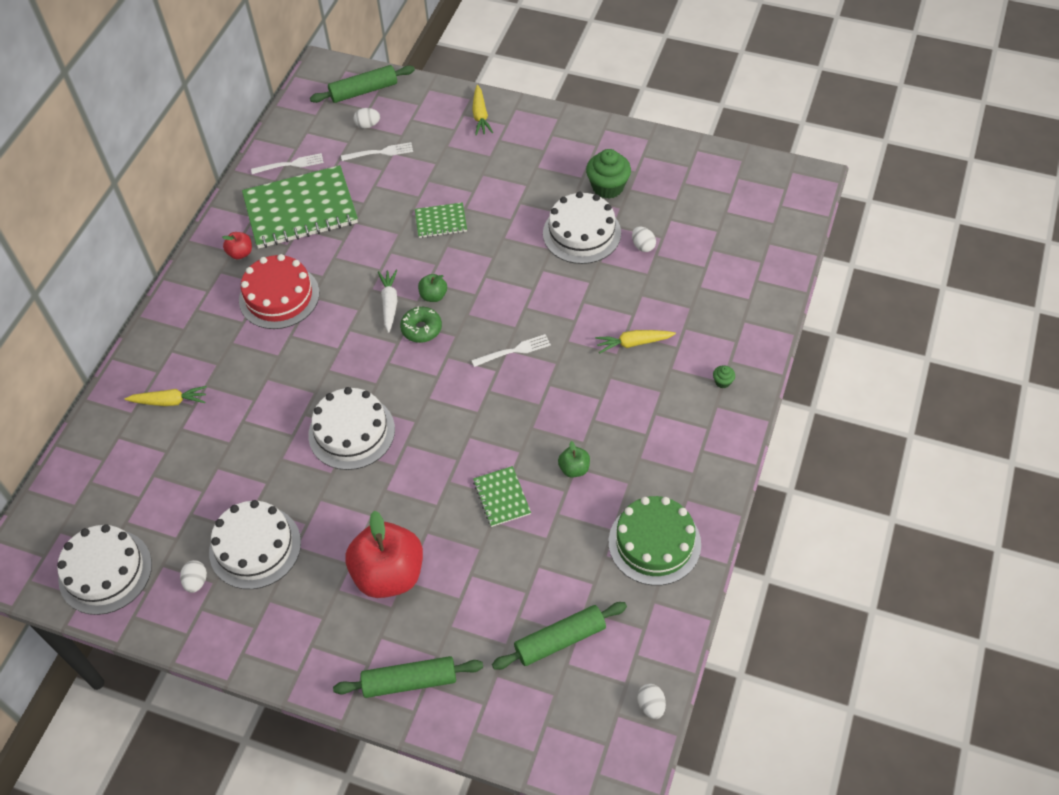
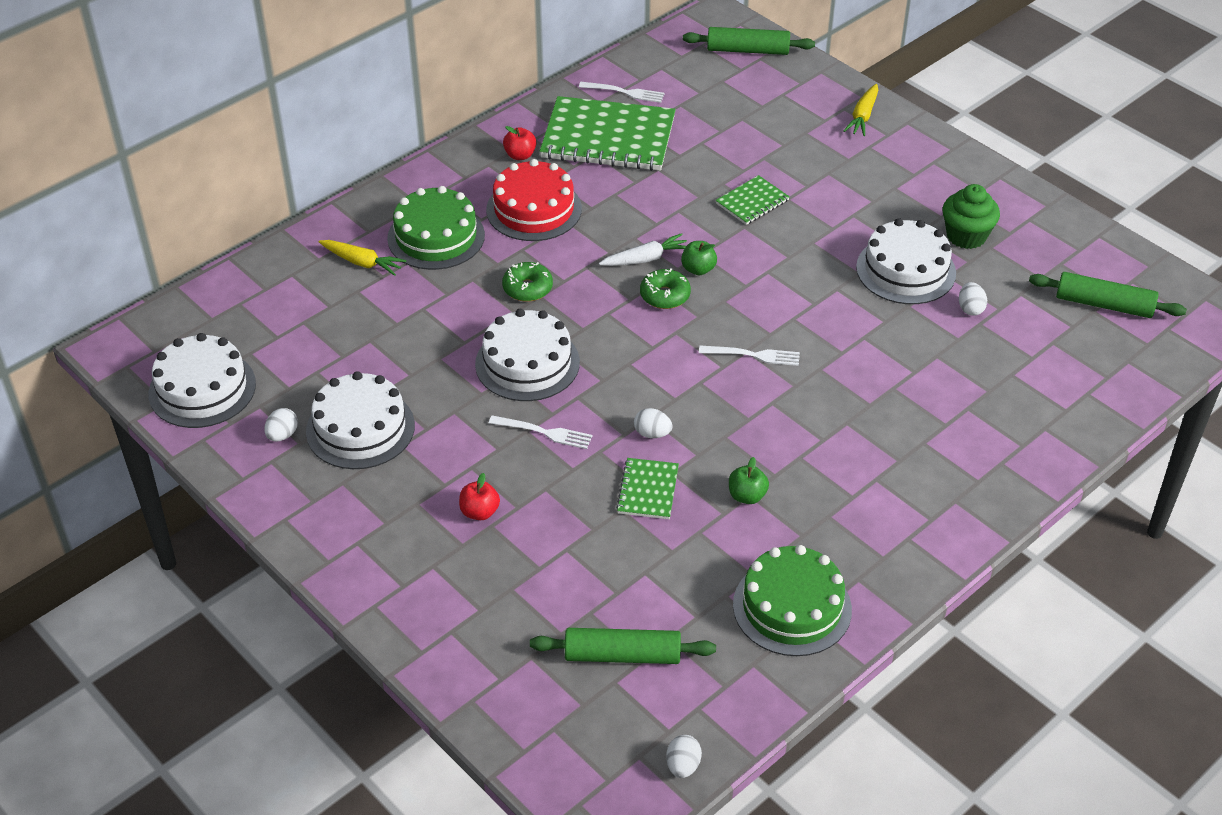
camera: 25 degrees right, 10 degrees down
green rolling pin [333,656,483,698] -> green rolling pin moved to [1029,272,1187,318]
white fork [341,142,413,161] -> white fork moved to [489,415,592,449]
red apple [345,510,423,598] -> red apple [459,473,500,520], size x0.44
white egg [354,108,380,128] -> white egg moved to [634,408,673,438]
white carrot [378,270,397,333] -> white carrot turned 45 degrees clockwise [599,233,687,266]
green notebook [415,202,467,238] -> green notebook turned 60 degrees counterclockwise [716,175,790,225]
yellow carrot [595,330,676,354] -> none
green cupcake [713,365,735,388] -> none
none -> green cake [387,186,485,270]
none -> green donut [502,262,553,302]

